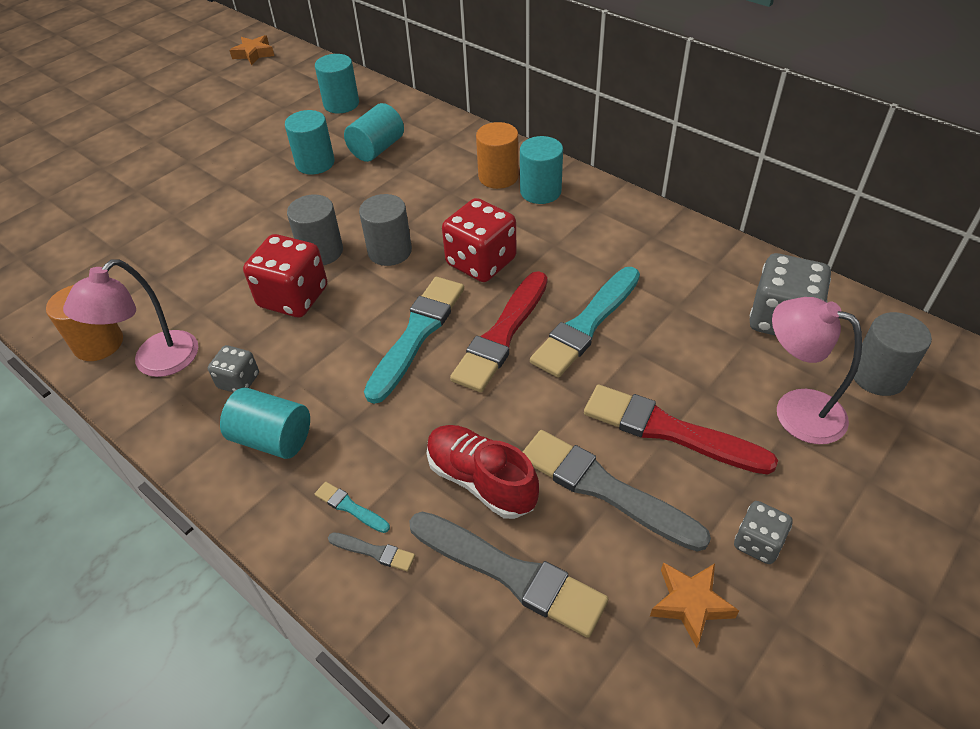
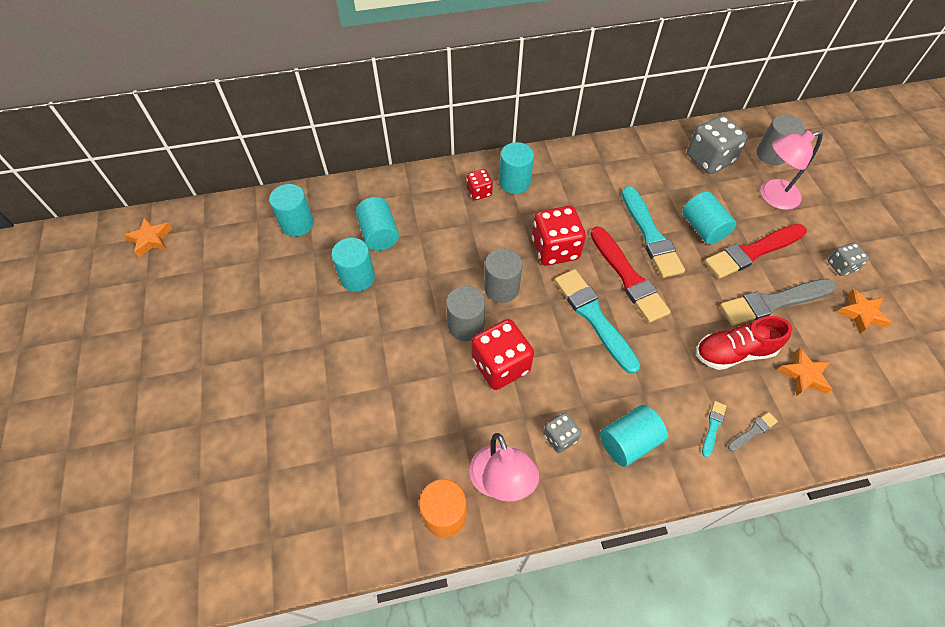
camera: 55 degrees left, 10 degrees up
turquoise brush [315,482,390,533] -> turquoise brush turned 135 degrees clockwise [702,401,726,457]
grey brush [409,512,608,638] -> orange star [778,348,833,396]
orange cylinder [476,122,519,189] -> red dice [466,169,493,200]
none -> turquoise cylinder [682,191,736,245]

